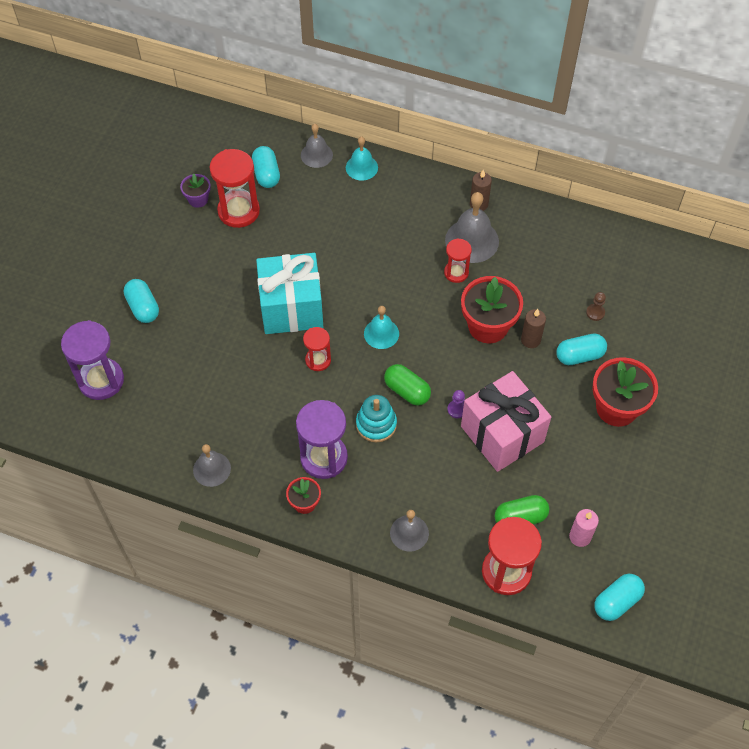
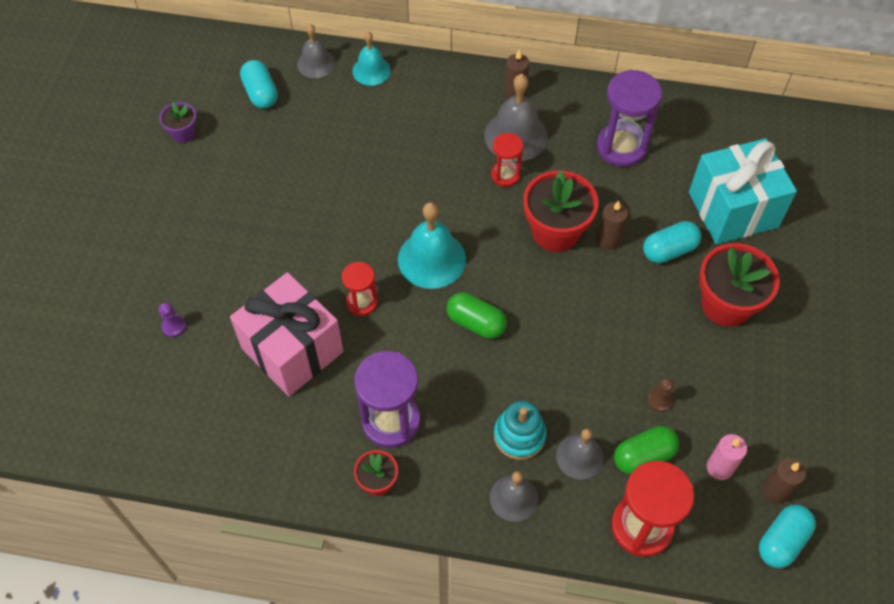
camera: 10 degrees left, 0 degrees up
purple hourglass [61,320,124,400] -> purple hourglass moved to [597,70,662,167]
turquoise capsule [124,279,159,323] -> none
grey bell [193,444,231,487] -> grey bell moved to [556,429,604,480]
red hourglass [209,149,260,228] -> none
turquoise gift [256,253,323,334] -> turquoise gift moved to [689,138,797,244]
turquoise stacking toy [356,395,397,443] -> turquoise stacking toy moved to [494,401,546,460]
turquoise bell [364,306,399,349] -> turquoise bell [398,202,466,289], size x1.59
purple pawn [447,390,465,418] -> purple pawn moved to [159,302,186,337]
pink gift [461,371,551,472] -> pink gift moved to [230,272,343,396]
brown pawn [586,292,606,321] -> brown pawn moved to [648,378,674,412]
none -> brown candle [762,458,806,504]

